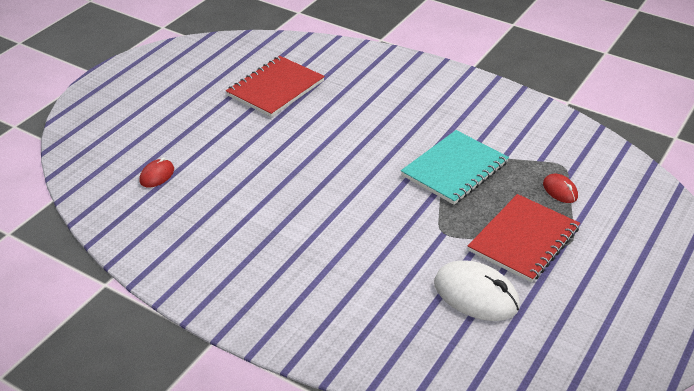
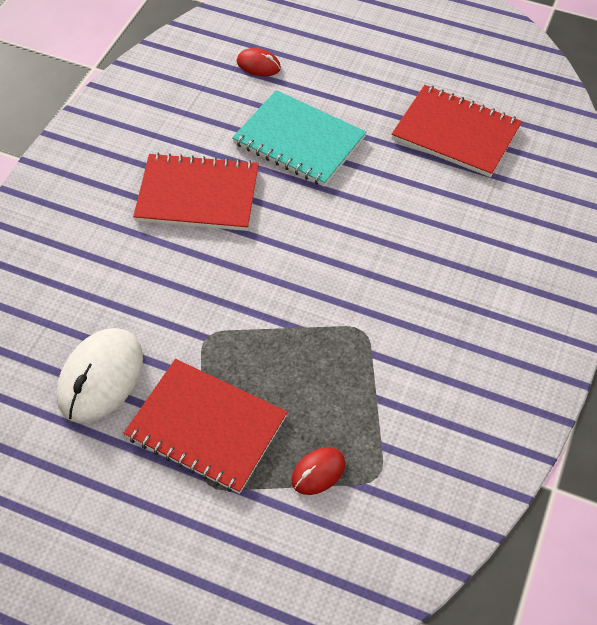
camera: 80 degrees right, 15 degrees up
turquoise notebook [401,130,509,205] -> turquoise notebook moved to [232,90,366,186]
none -> red notebook [133,153,259,231]

